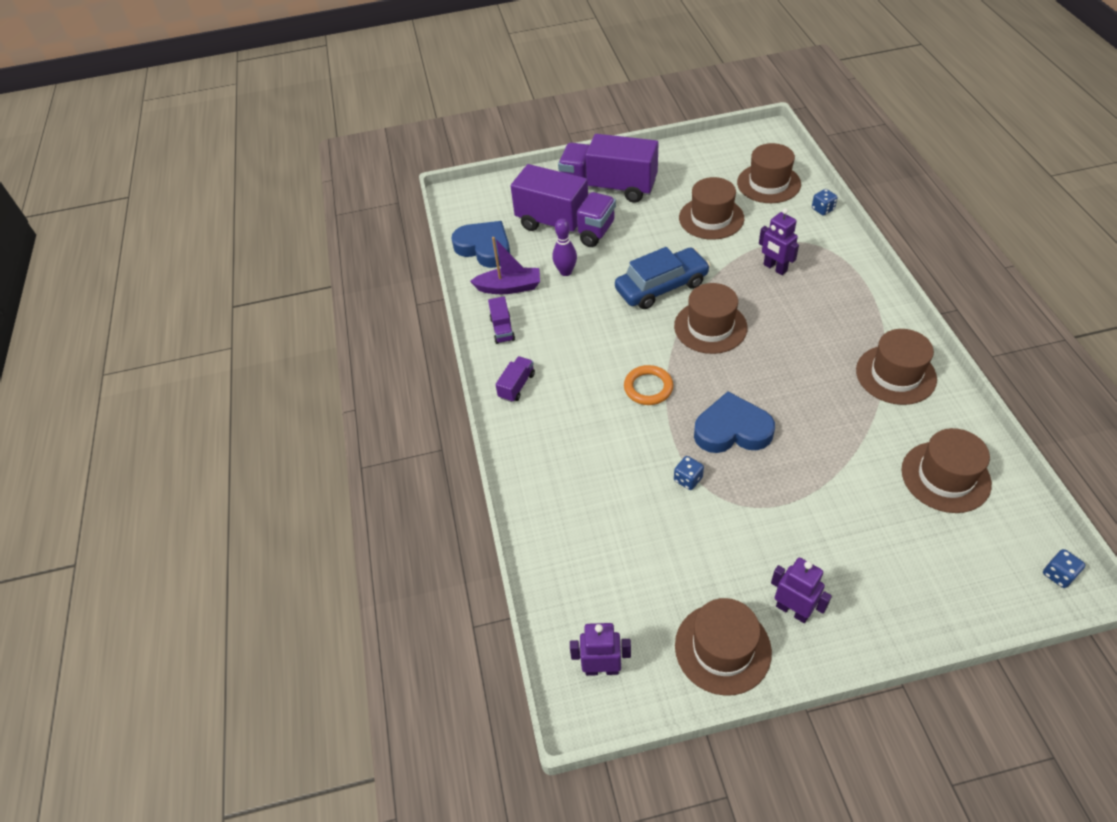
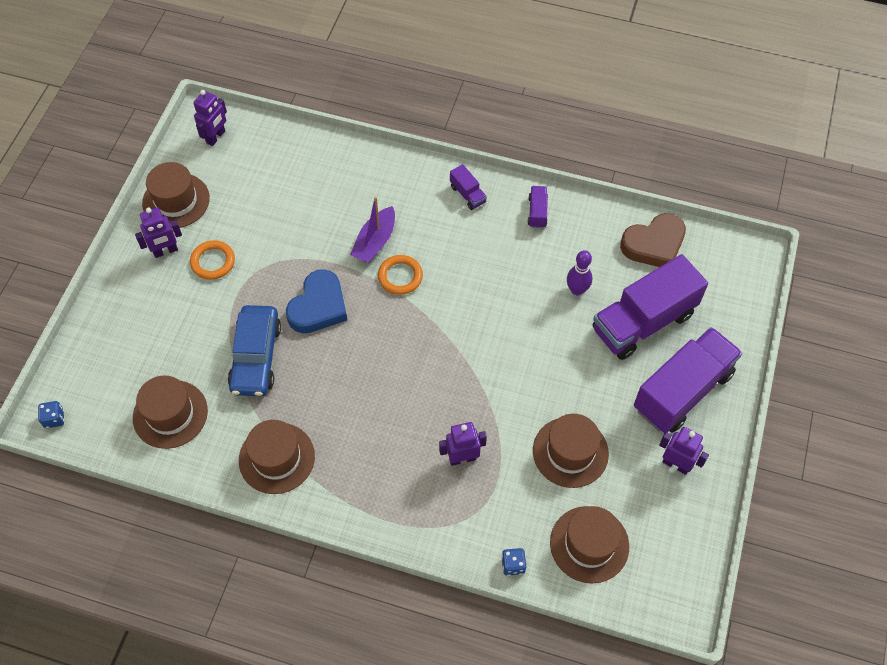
camera: 115 degrees right, 10 degrees up
blue heart [451,221,510,268] -> brown heart [620,213,686,267]
purple boat [470,237,540,294] -> purple boat moved to [350,197,395,263]
purple truck [488,296,515,344] -> purple truck turned 75 degrees clockwise [528,186,548,228]
blue car [615,247,710,309] -> blue car moved to [228,305,281,396]
brown hat [674,283,747,354] -> none
blue dice [674,456,704,490] -> none
none -> orange ring [190,240,235,280]
none -> purple robot [659,427,709,475]

